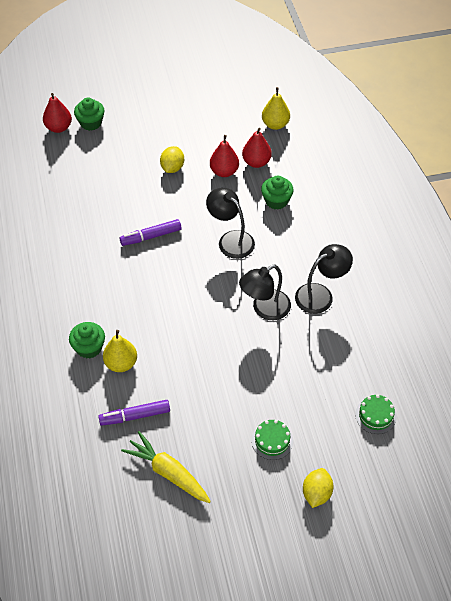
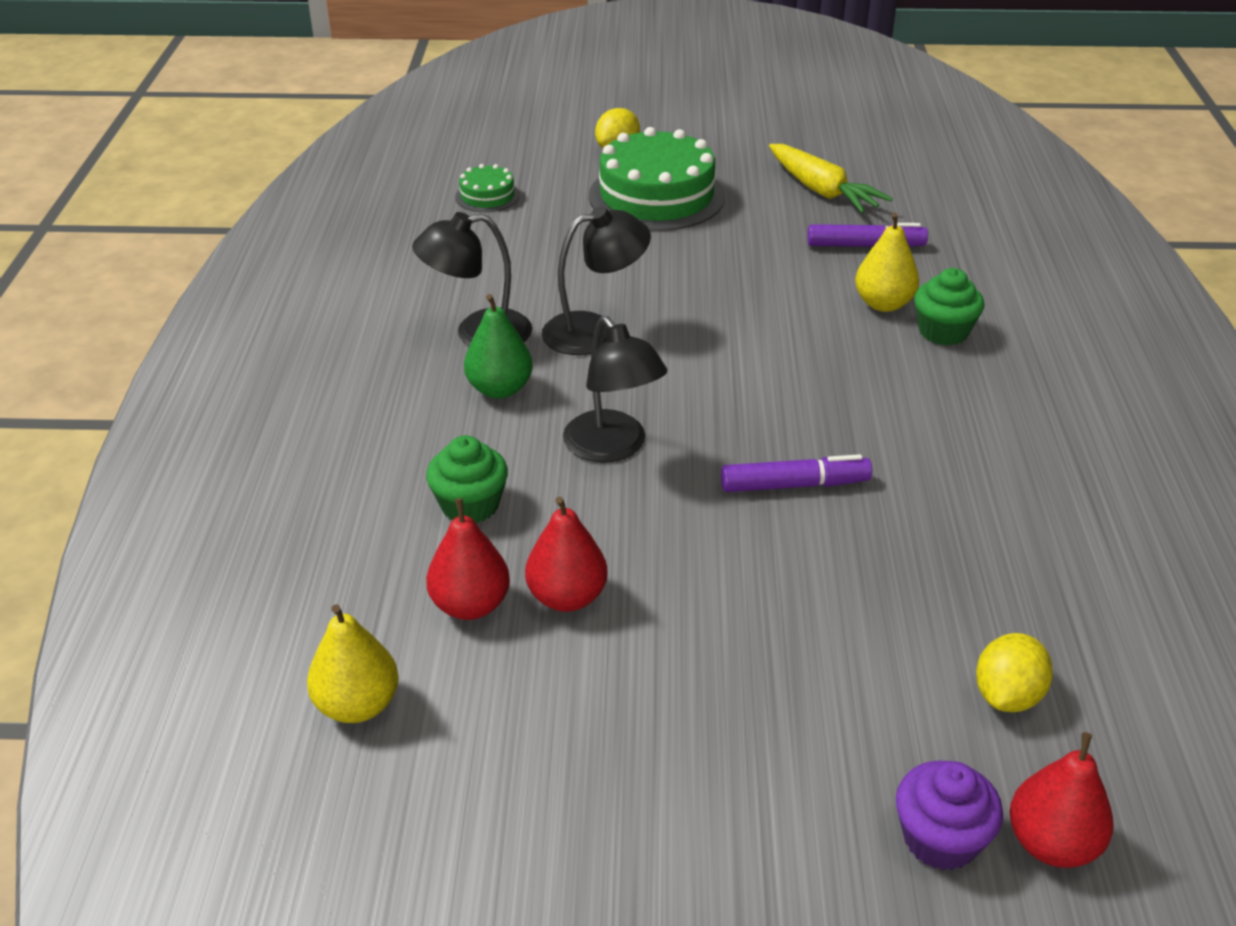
camera: 165 degrees left, 15 degrees down
green cupcake [74,98,105,131] -> purple cupcake [896,760,1003,871]
yellow lemon [160,146,184,173] -> yellow lemon moved to [976,633,1053,712]
green cake [251,420,293,460] -> green cake [589,127,725,231], size x2.12
none -> green pear [464,294,533,399]

